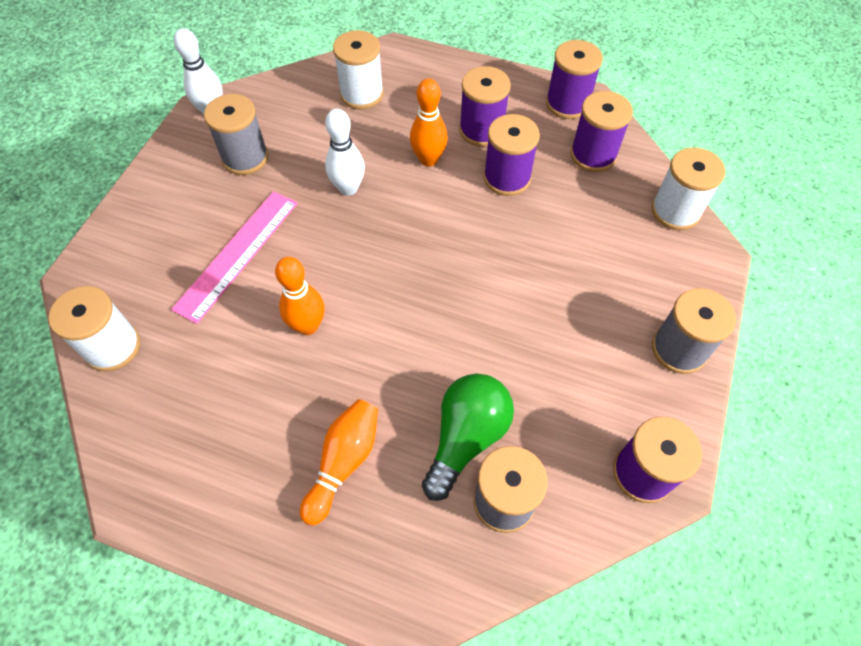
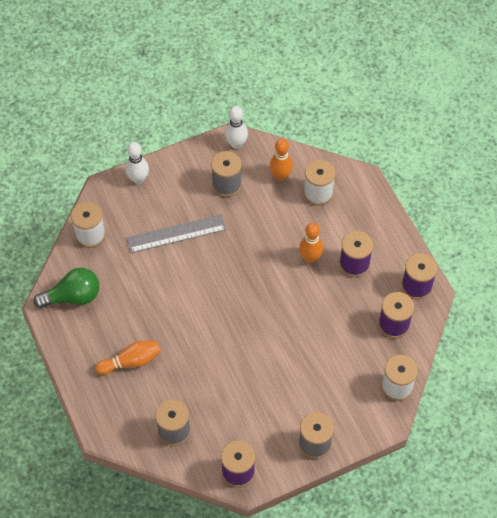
camera: 45 degrees right, 0 degrees up
pink ruler [171,191,298,324] -> grey ruler [127,214,227,253]
orange bowling pin [275,257,325,335] -> orange bowling pin moved to [270,139,293,181]
white bowling pin [325,109,365,196] -> white bowling pin moved to [125,142,149,184]
green light bulb [422,374,514,501] -> green light bulb moved to [34,268,99,308]
purple spool [484,114,540,196] -> none

